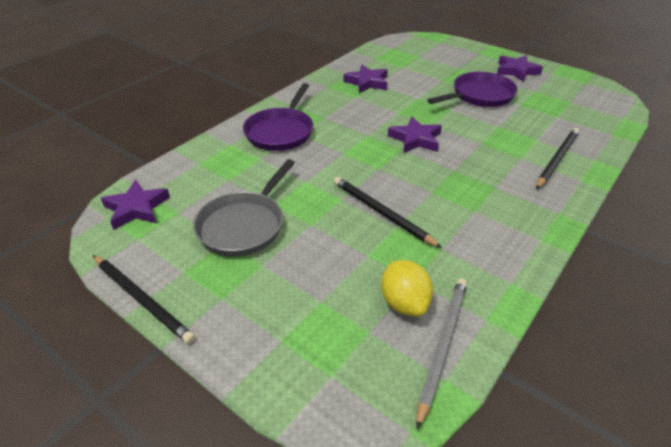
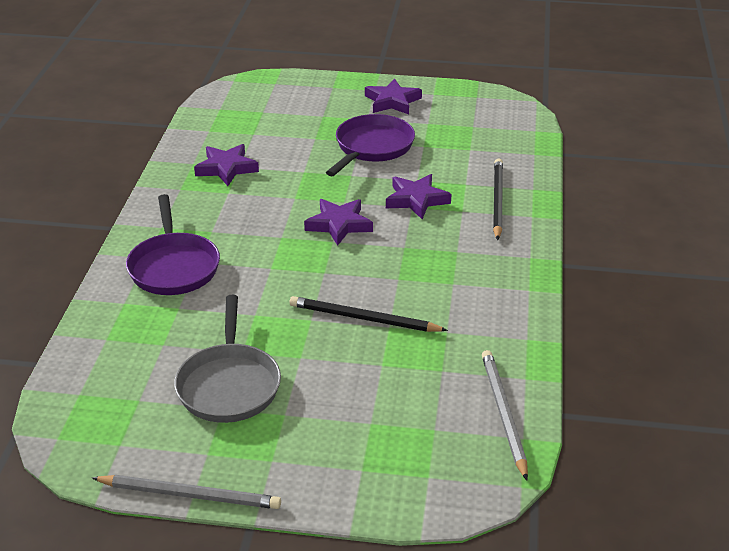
camera: 30 degrees left, 5 degrees down
black pencil [93,255,195,344] -> grey pencil [92,475,281,509]
purple star [101,180,170,230] -> purple star moved to [386,174,451,219]
yellow lemon [381,260,433,316] -> none

